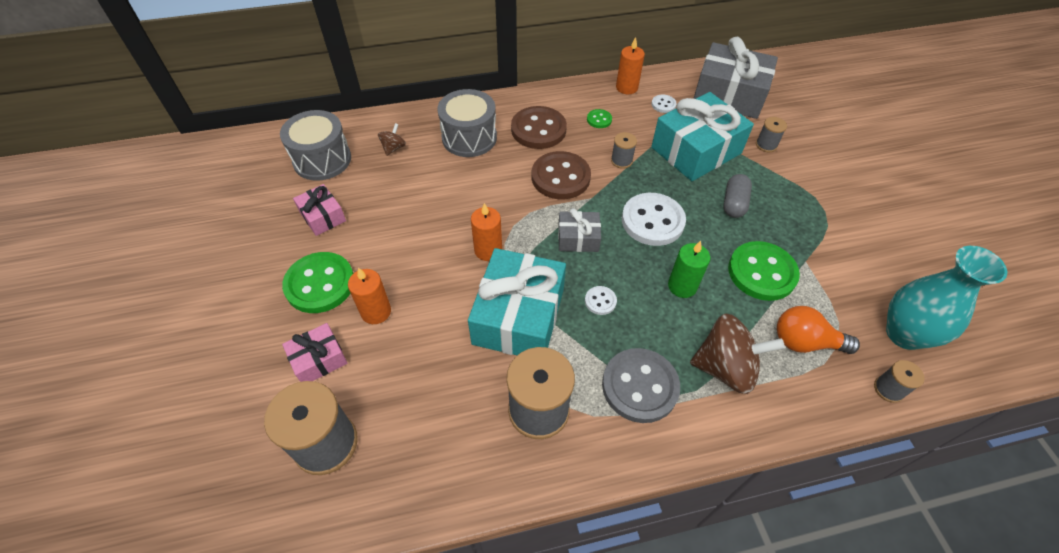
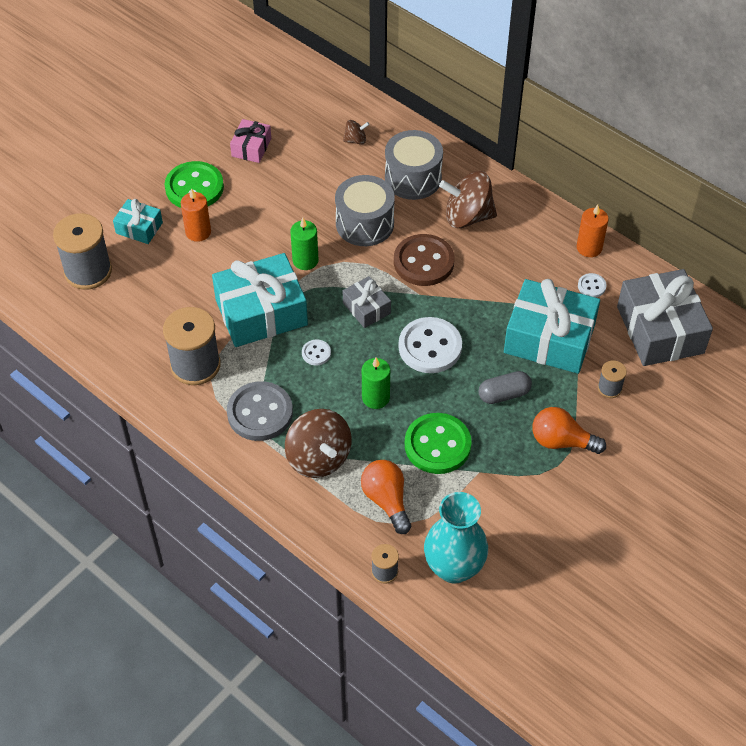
camera: 55 degrees right, 0 degrees up
grey drum [280,110,351,181] -> grey drum moved to [335,175,395,246]
pink gift [282,323,347,382] -> turquoise gift [113,199,163,244]
orange candle [471,203,502,261] -> green candle [290,218,319,270]
brown button [511,106,567,149] -> brown spinning top [439,171,497,228]
green button [587,109,612,128] -> none
grey spool [611,132,637,169] -> none
none -> orange light bulb [532,407,606,454]

